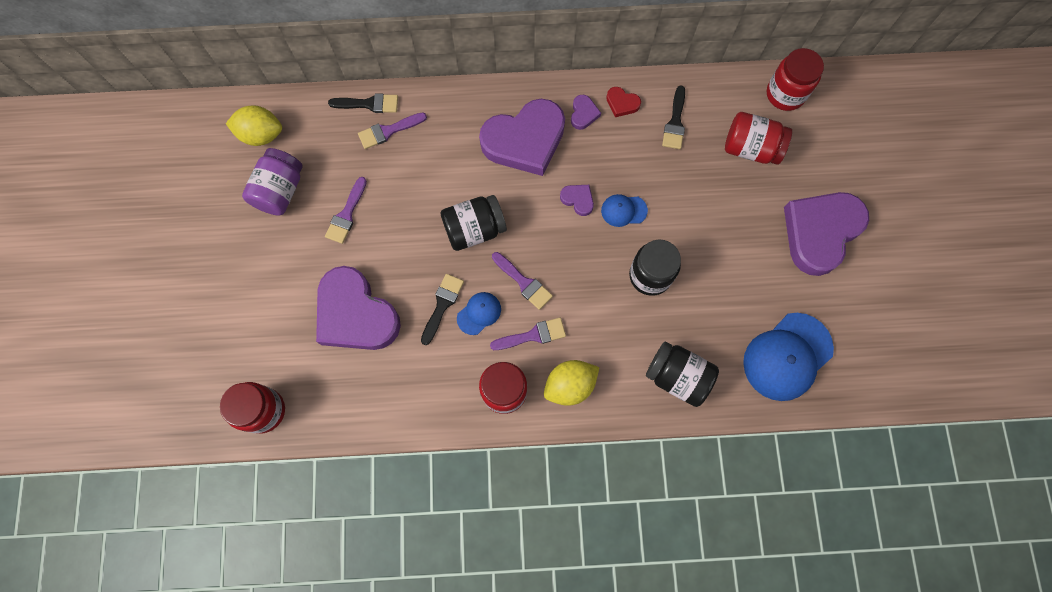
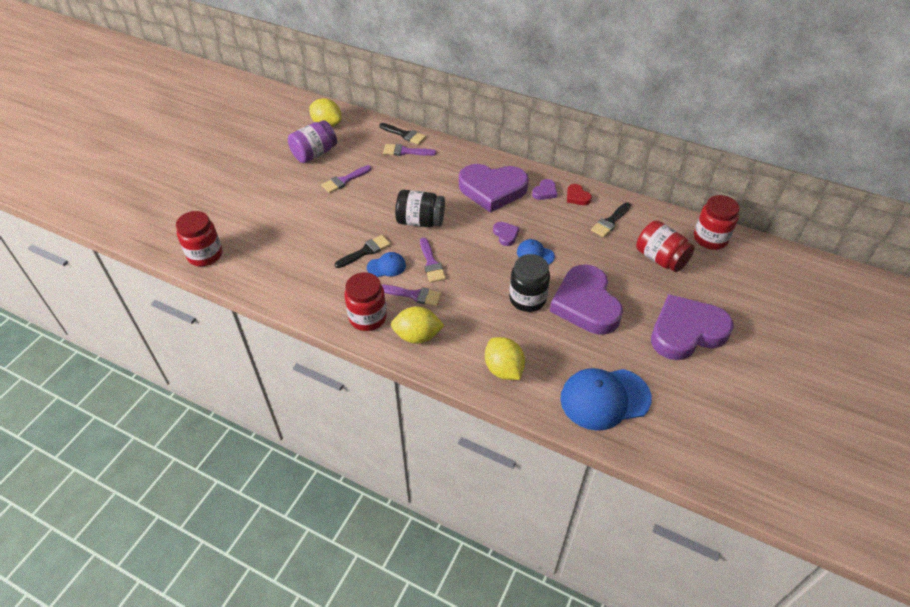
camera: 30 degrees right, 25 degrees down
purple heart [316,266,401,350] -> purple heart moved to [550,265,623,335]
black jar [646,342,719,407] -> yellow lemon [485,337,525,380]

